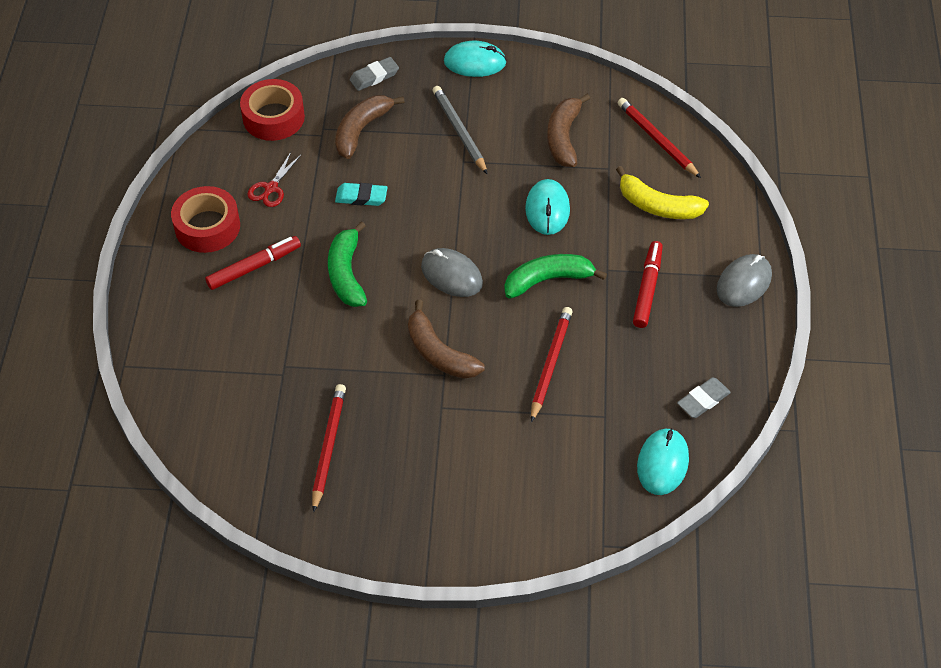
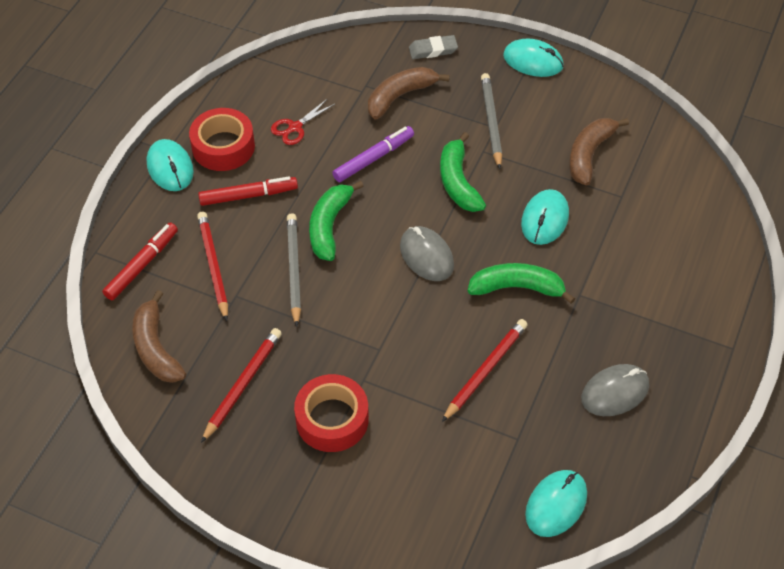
camera: 20 degrees right, 0 degrees up
red tape [240,79,305,141] -> red tape moved to [294,374,369,452]
turquoise eraser [335,183,388,206] -> purple marker [332,126,414,182]
brown banana [408,300,484,379] -> brown banana moved to [132,290,186,383]
yellow banana [616,166,709,219] -> none
red pencil [618,98,701,178] -> red pencil moved to [197,212,228,321]
red marker [633,241,663,328] -> red marker moved to [102,223,178,301]
grey eraser [677,377,731,418] -> none
grey mouse [717,254,772,307] -> grey mouse moved to [581,364,649,416]
none -> turquoise mouse [147,139,194,191]
none -> grey pencil [287,213,301,327]
none -> green banana [440,132,486,212]

